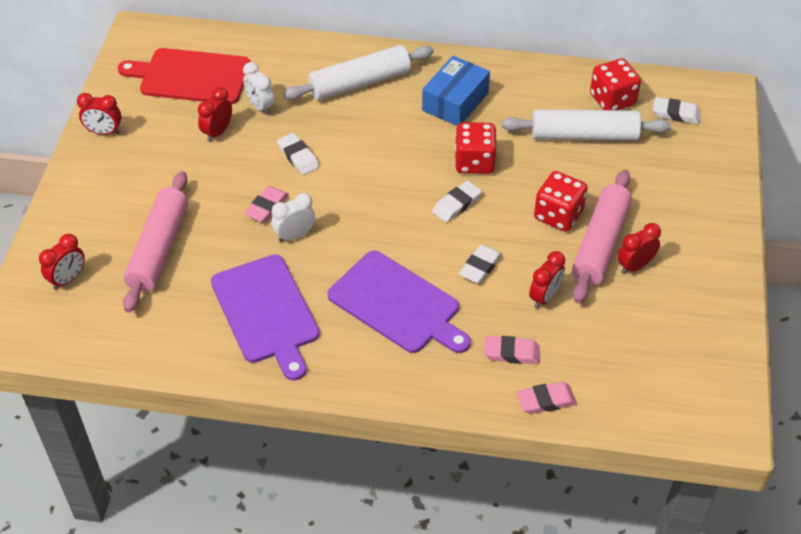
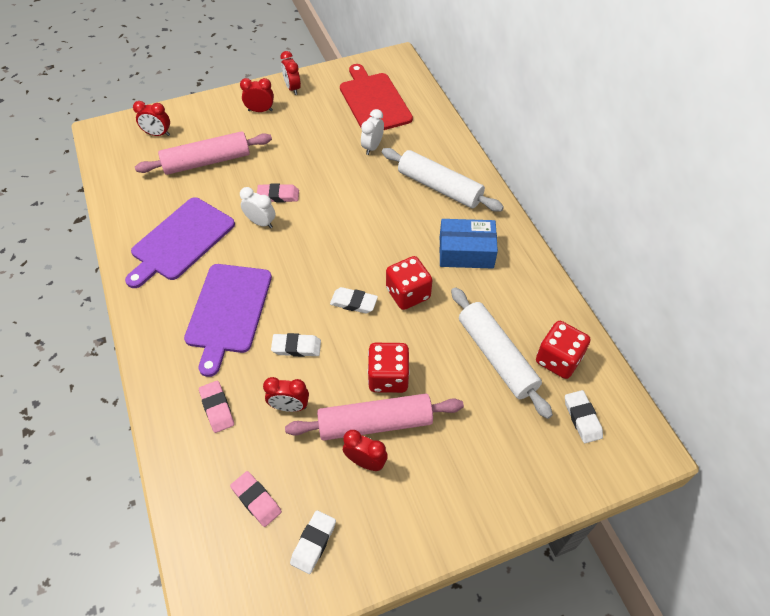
camera: 60 degrees right, 5 degrees up
red clock [198,87,232,142] -> red clock moved to [240,78,274,112]
white eraser [277,133,319,175] -> white eraser moved to [290,510,336,574]
pink eraser [517,382,577,414] -> pink eraser moved to [230,471,282,527]

